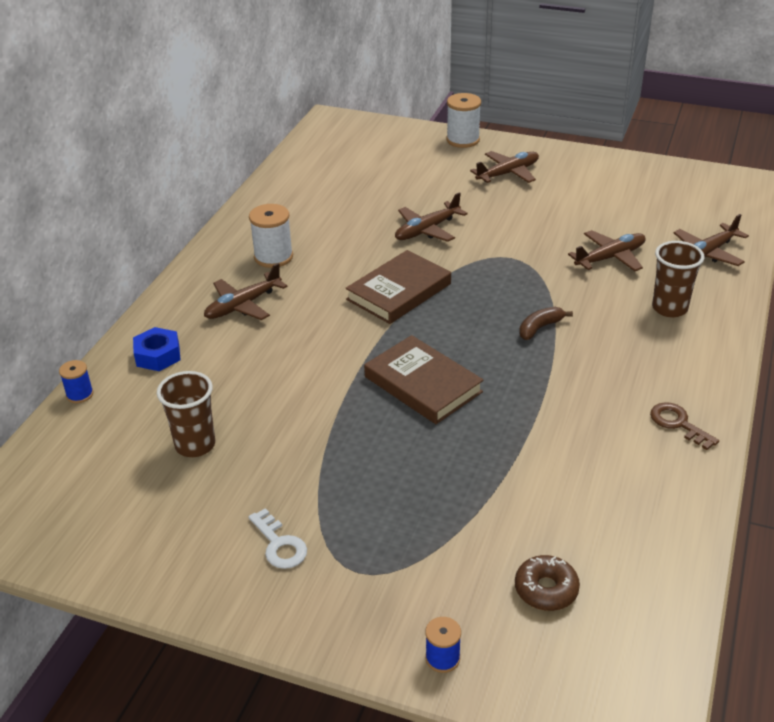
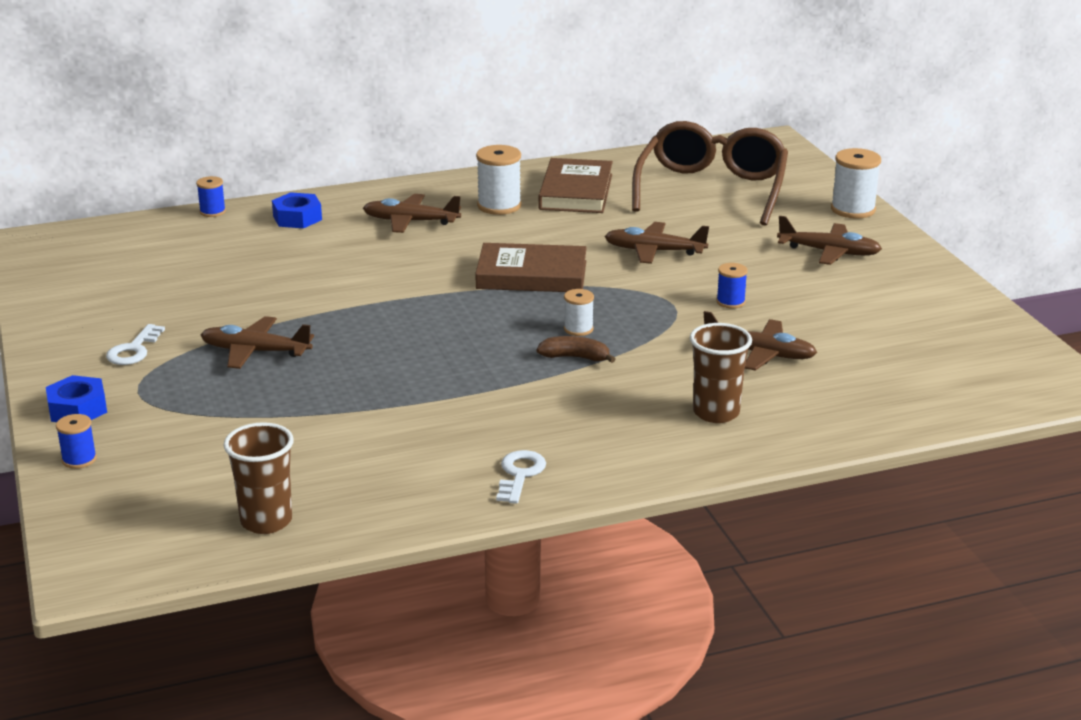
camera: 50 degrees right, 10 degrees down
brown cup [157,371,215,457] -> brown cup moved to [224,422,294,534]
brown book [364,335,484,424] -> brown book moved to [539,158,613,213]
brown donut [515,555,580,611] -> none
brown key [650,402,719,450] -> white key [496,450,546,504]
brown plane [674,214,749,266] -> brown plane moved to [201,316,314,369]
none -> blue nut [46,375,107,422]
none -> white spool [564,289,594,336]
none -> brown glasses [632,121,788,226]
none -> blue spool [716,263,748,308]

